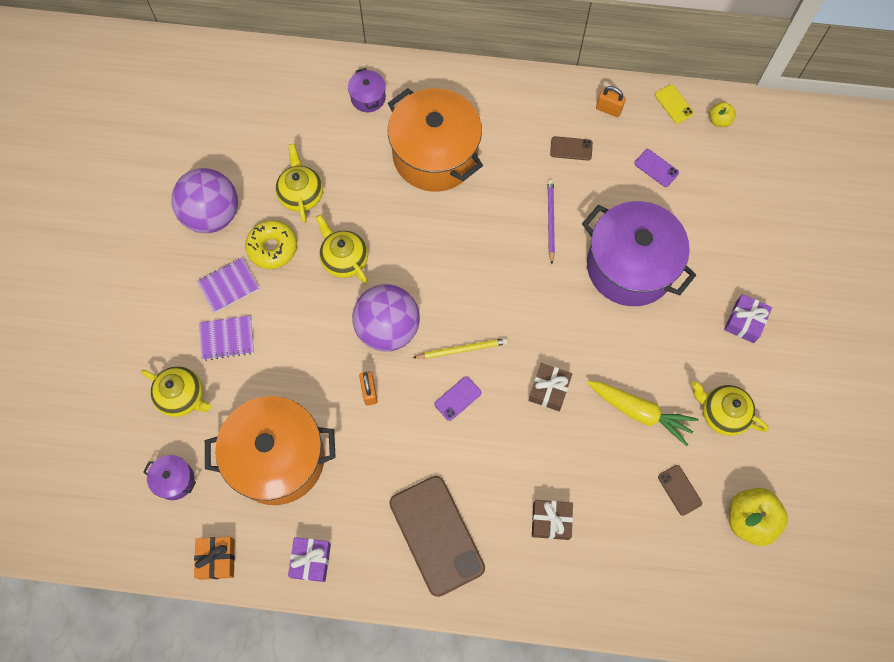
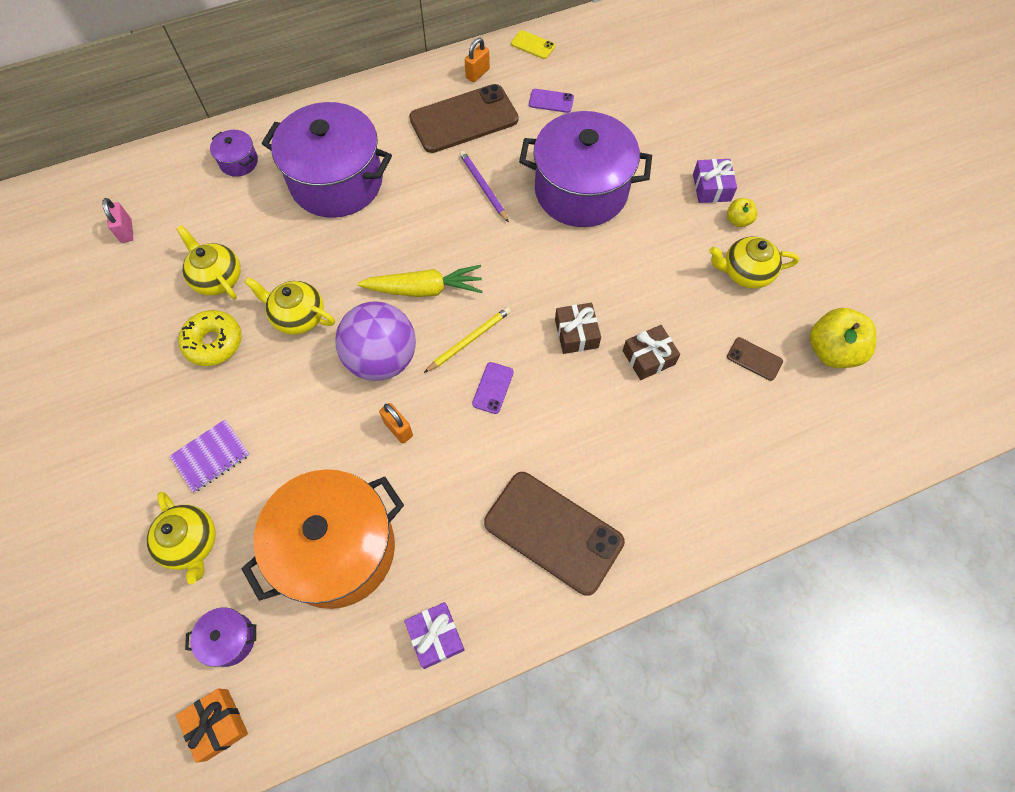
camera: 30 degrees left, 5 degrees down
yellow teapot [141,366,211,417] -> yellow teapot turned 60 degrees clockwise [147,492,216,584]
purple ball [172,168,238,233] -> none
orange gift [194,537,235,580] -> orange gift moved to [176,688,248,763]
purple notebook [197,258,259,313] -> none
orange pot [388,88,483,192] -> purple pot [262,102,392,218]
brown gift [532,500,573,540] -> brown gift moved to [623,325,680,380]
brown phone [550,136,593,161] -> brown phone [409,84,519,153], size x2.31
yellow carrot [587,381,698,446] -> yellow carrot moved to [357,265,483,297]
orange padlock [596,86,626,117] -> orange padlock turned 45 degrees counterclockwise [465,38,490,82]
yellow apple [709,102,736,127] -> yellow apple moved to [727,198,757,227]
none -> pink padlock [102,198,133,243]

